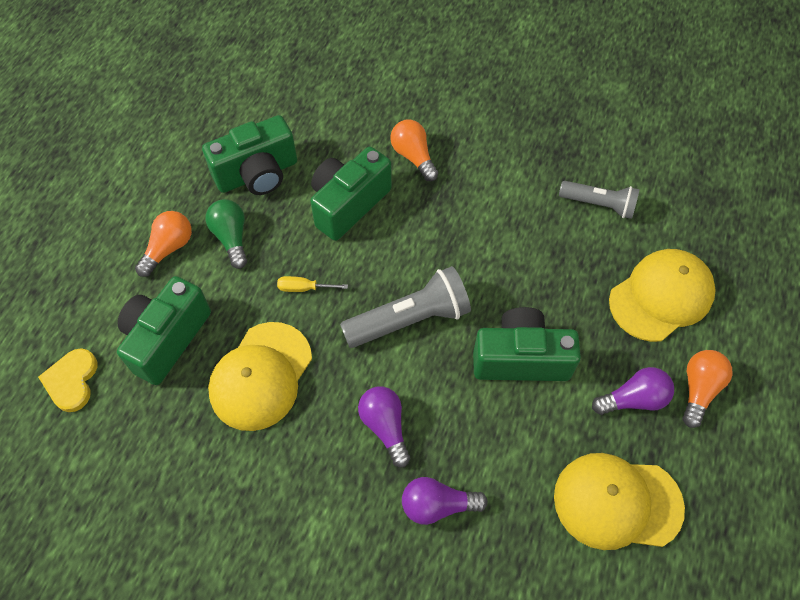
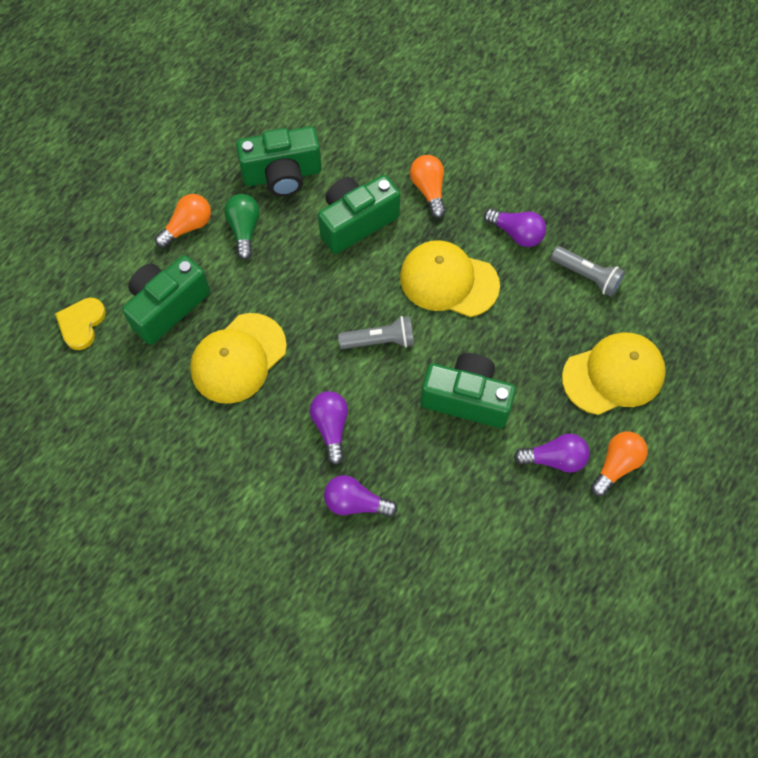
camera: 15 degrees right, 5 degrees up
yellow screwdriver [277,276,348,292] -> none
grey flashlight [340,266,471,348] -> grey flashlight [338,316,414,349], size x0.65
yellow cap [554,453,685,550] -> yellow cap moved to [400,240,500,317]
none -> purple light bulb [484,208,546,247]

